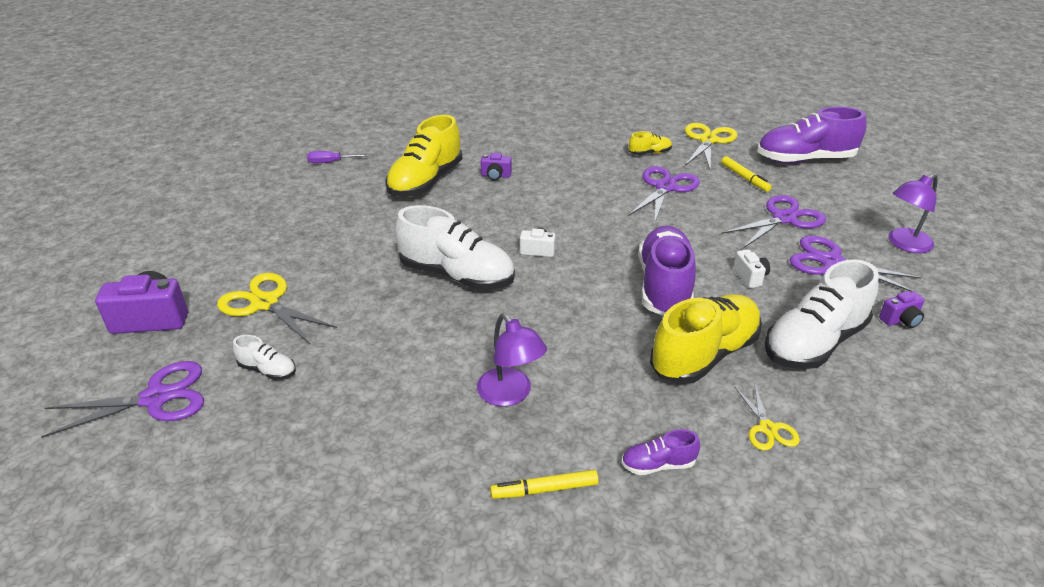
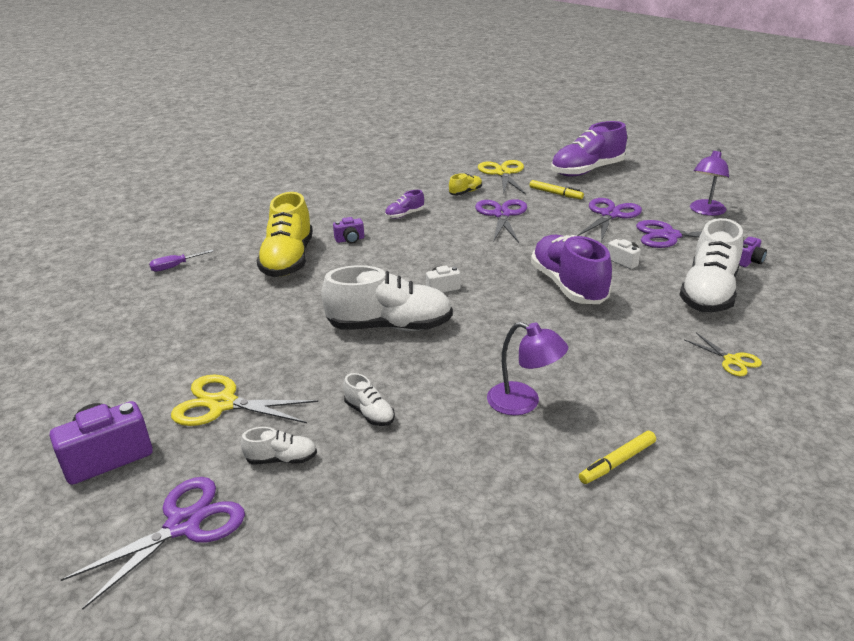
camera: 25 degrees left, 5 degrees down
purple shoe [621,429,700,475] -> purple shoe moved to [385,190,424,219]
yellow shoe [650,294,762,384] -> none
none -> white shoe [343,373,395,426]

